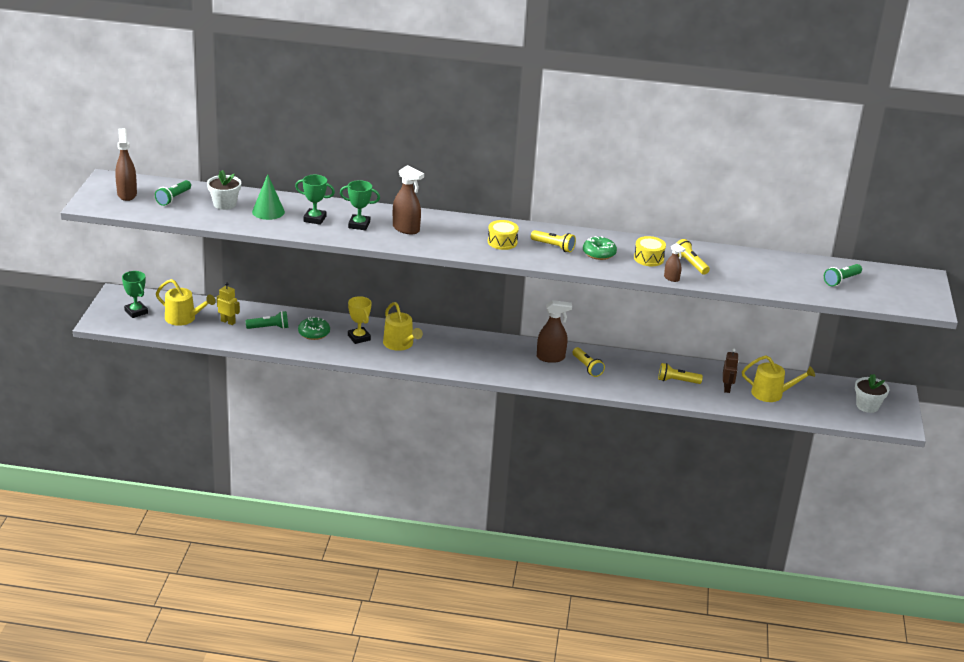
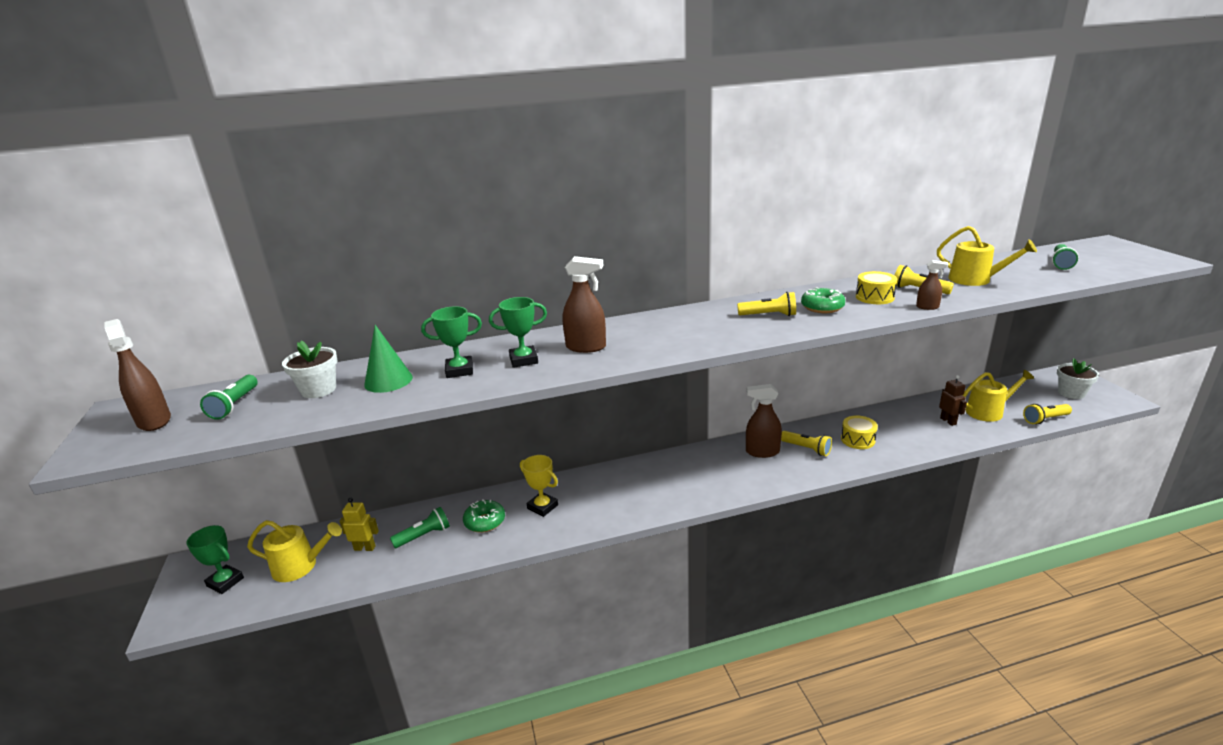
camera: 20 degrees left, 5 degrees down
yellow watering can [383,302,423,351] -> yellow watering can moved to [937,226,1037,286]
yellow drum [488,220,519,250] -> yellow drum moved to [841,416,878,449]
brown spray bottle [537,300,572,363] -> brown spray bottle turned 150 degrees counterclockwise [746,384,782,458]
yellow flashlight [658,363,703,384] -> yellow flashlight moved to [1023,404,1072,424]

